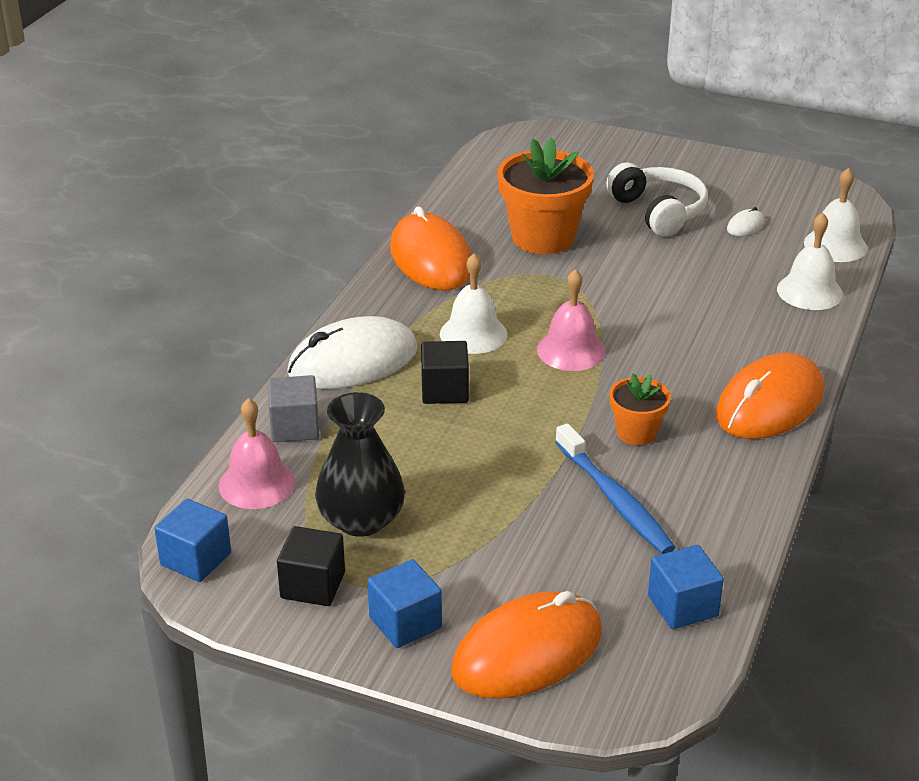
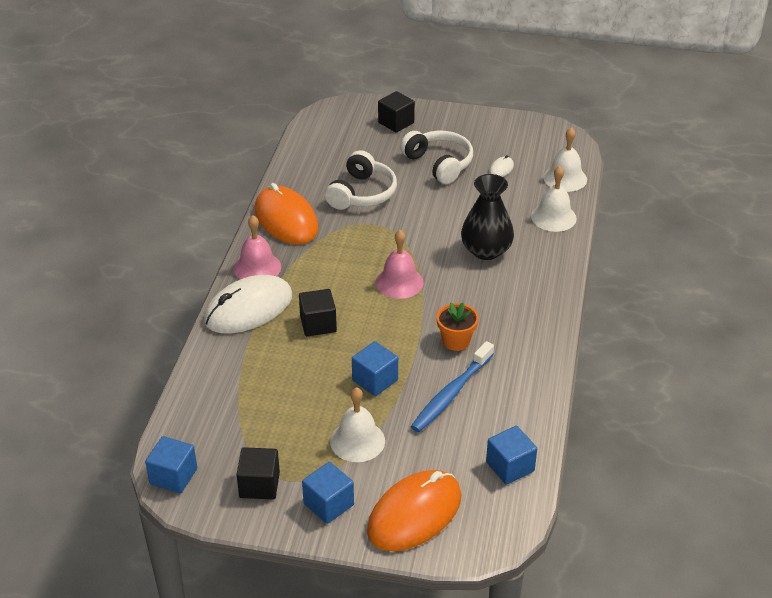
camera: 10 degrees left, 5 degrees up
pink bell [218,398,296,509] -> pink bell moved to [234,215,281,279]
grey cube [268,375,319,442] -> none
black vase [315,392,405,537] -> black vase moved to [461,174,514,260]
white bell [440,253,507,354] -> white bell moved to [330,387,385,462]
orange flower pot [497,137,594,254] -> white headphones [325,150,397,210]
blue toothbrush [555,423,676,554] -> blue toothbrush turned 75 degrees clockwise [411,341,494,432]
orange mouse [716,353,824,439] -> none
none -> blue cube [352,341,398,396]
none -> black cube [378,91,415,133]

